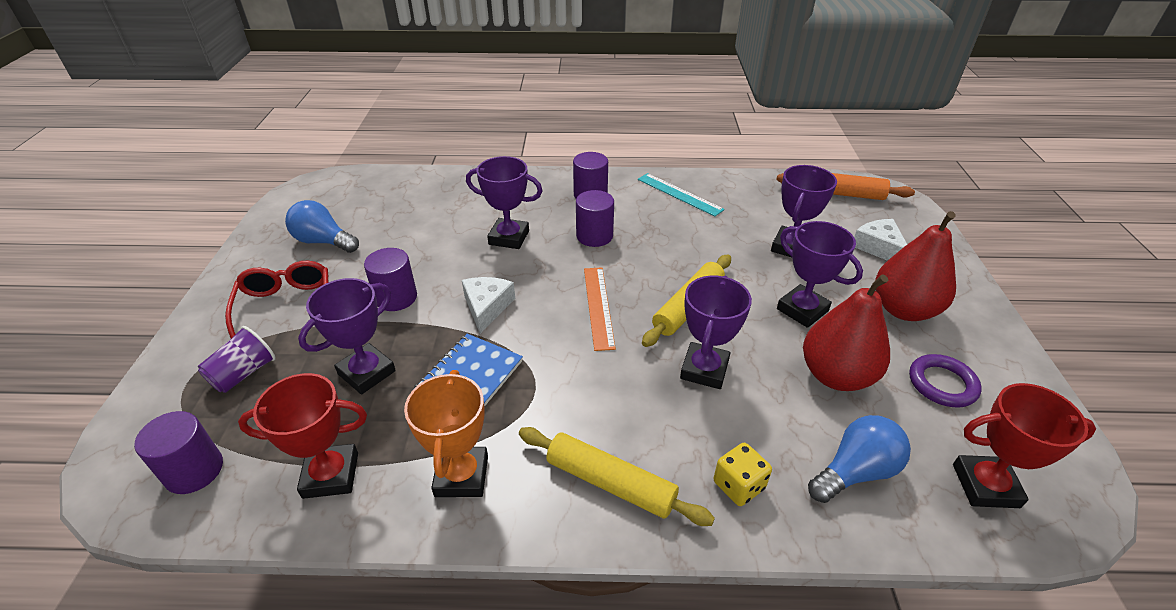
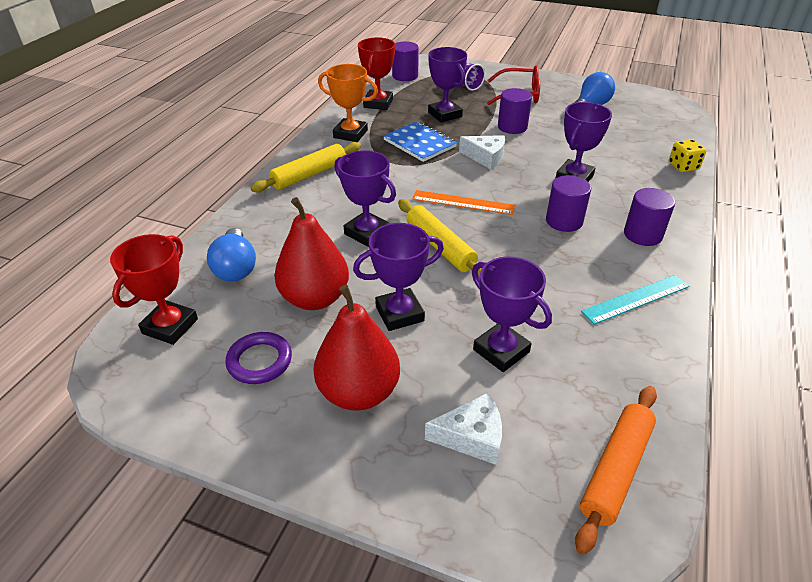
camera: 110 degrees right, 0 degrees up
yellow dice [714,443,772,506] -> yellow dice moved to [669,139,706,172]

